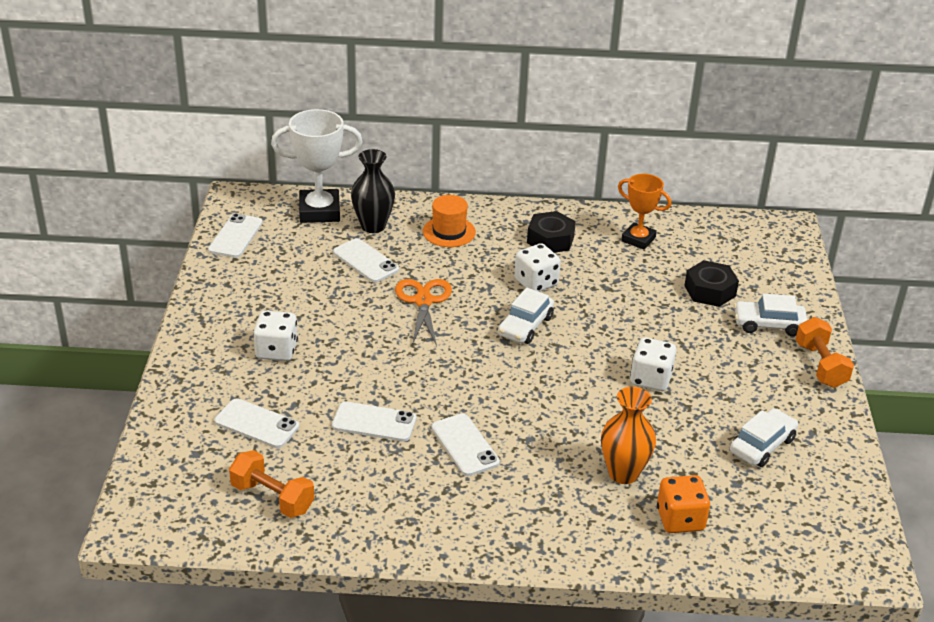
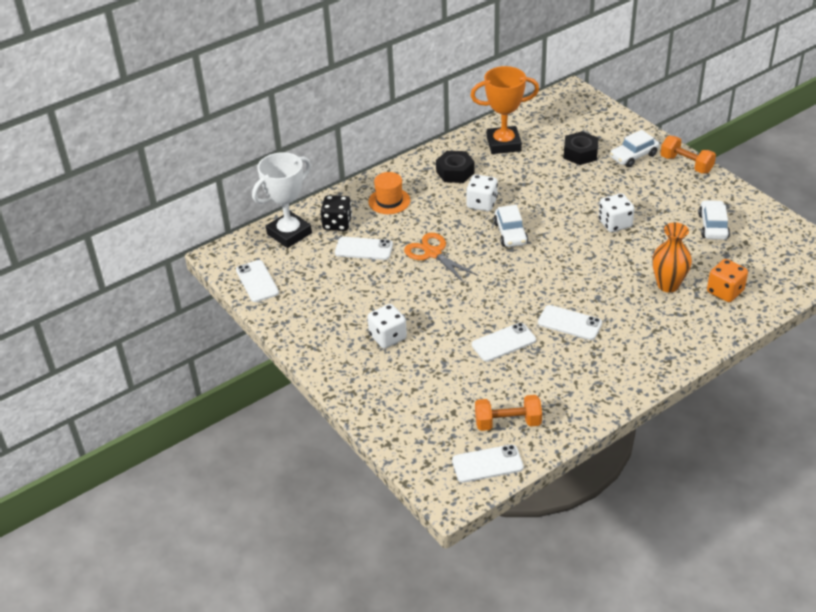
camera: 35 degrees left, 5 degrees up
white phone [214,398,299,448] -> white phone moved to [452,444,523,483]
black vase [351,149,395,233] -> black dice [321,195,352,231]
orange trophy [618,174,671,250] -> orange trophy [470,66,539,154], size x1.54

